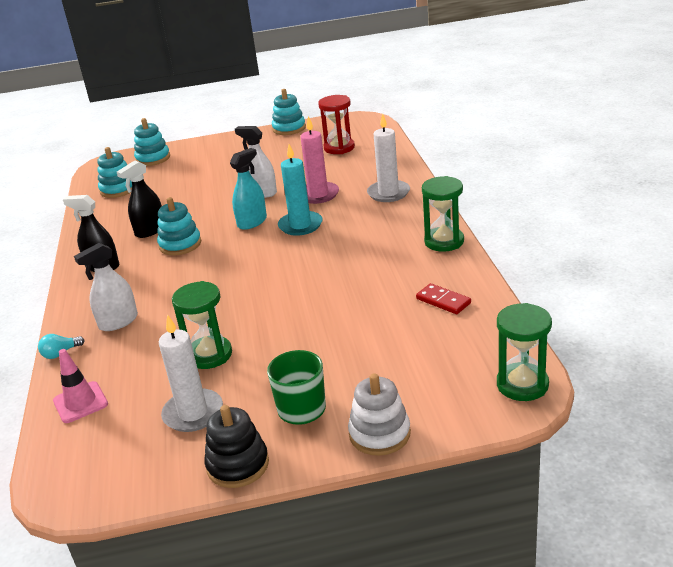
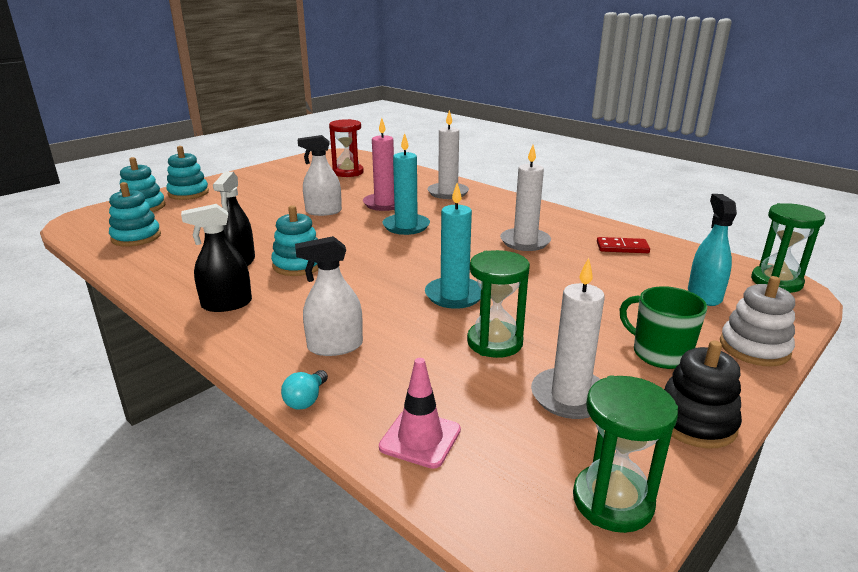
camera: 40 degrees left, 5 degrees down
white spray bottle [74,243,138,331] -> white spray bottle turned 60 degrees clockwise [295,236,363,356]
turquoise spray bottle [230,148,267,230] -> turquoise spray bottle moved to [688,194,737,306]
turquoise stacking toy [272,89,306,135] -> turquoise stacking toy moved to [166,146,209,200]
green hourglass [422,176,464,252] -> green hourglass moved to [573,375,678,533]
none -> turquoise candle [425,183,481,309]
none -> white candle [500,145,551,251]

